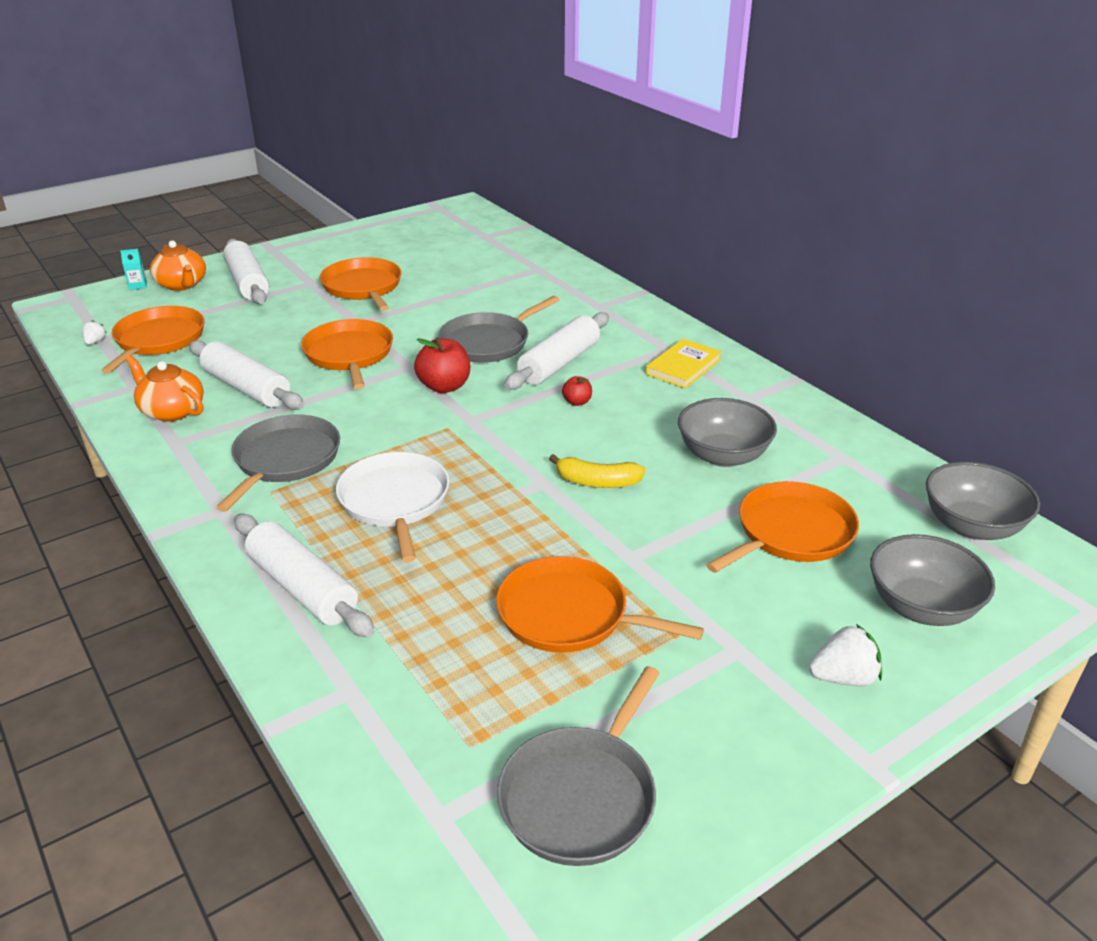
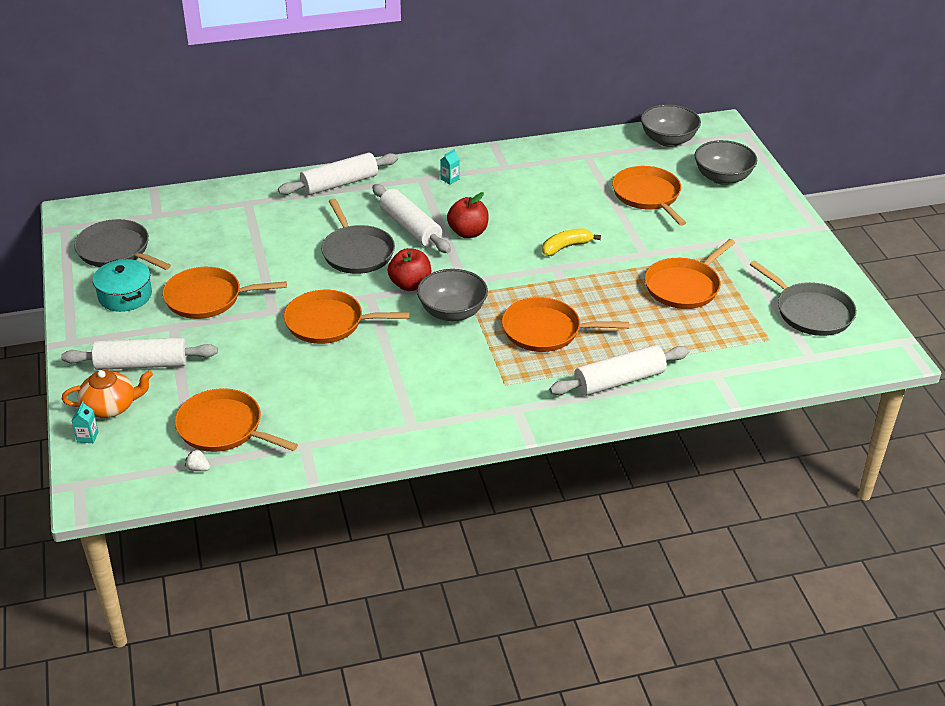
camera: 70 degrees left, 5 degrees up
orange teapot [126,355,204,422] -> none
white rolling pin [189,340,304,410] -> white rolling pin moved to [278,152,398,195]
grey pan [216,414,340,512] -> grey pan moved to [74,219,171,270]
white pan [336,452,449,562] -> orange pan [502,297,629,352]
yellow banana [549,454,646,488] -> yellow banana turned 150 degrees counterclockwise [542,228,601,256]
red apple [562,376,592,406] -> red apple [447,192,489,238], size x1.88
yellow book [646,339,722,389] -> turquoise carton [440,149,460,185]
grey bowl [678,398,777,467] -> grey bowl moved to [417,269,488,321]
white strawberry [809,624,882,686] -> none
none -> turquoise pot [93,259,152,312]

